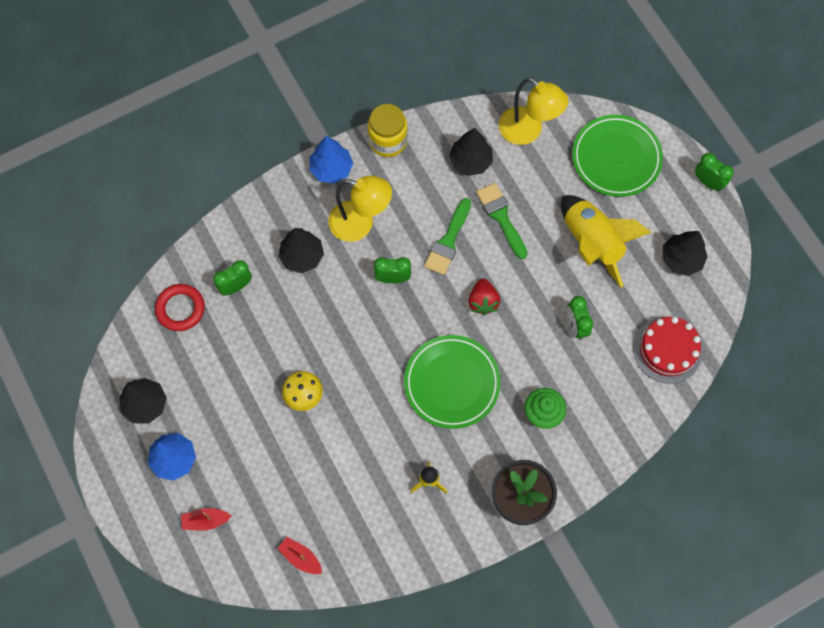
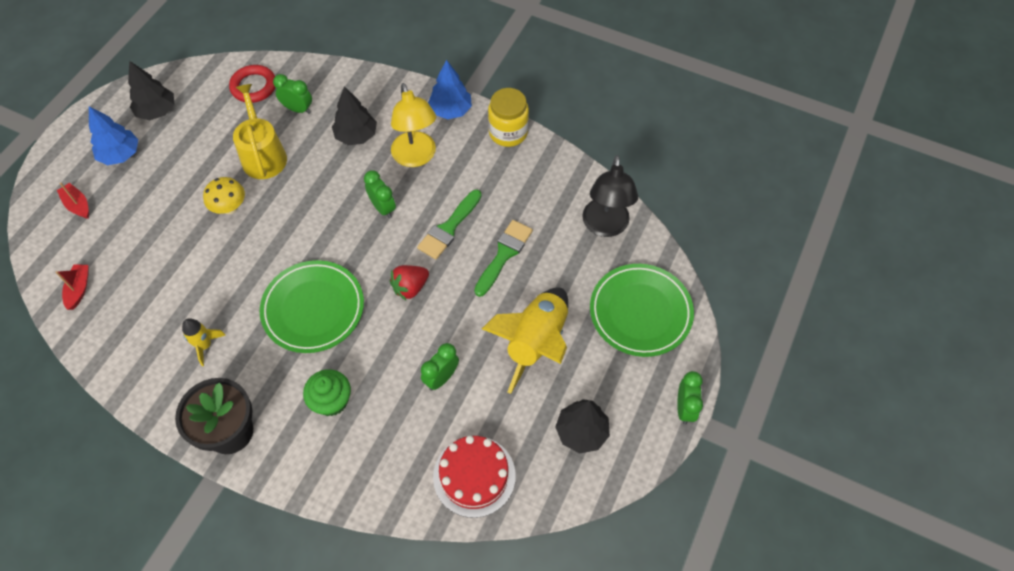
camera: 55 degrees right, 10 degrees down
green brush [424,198,471,275] -> green brush turned 45 degrees counterclockwise [417,190,482,260]
black tree [449,128,493,176] -> none
yellow lamp [499,78,568,145] -> black lamp [582,155,638,237]
none -> yellow watering can [233,84,287,179]

